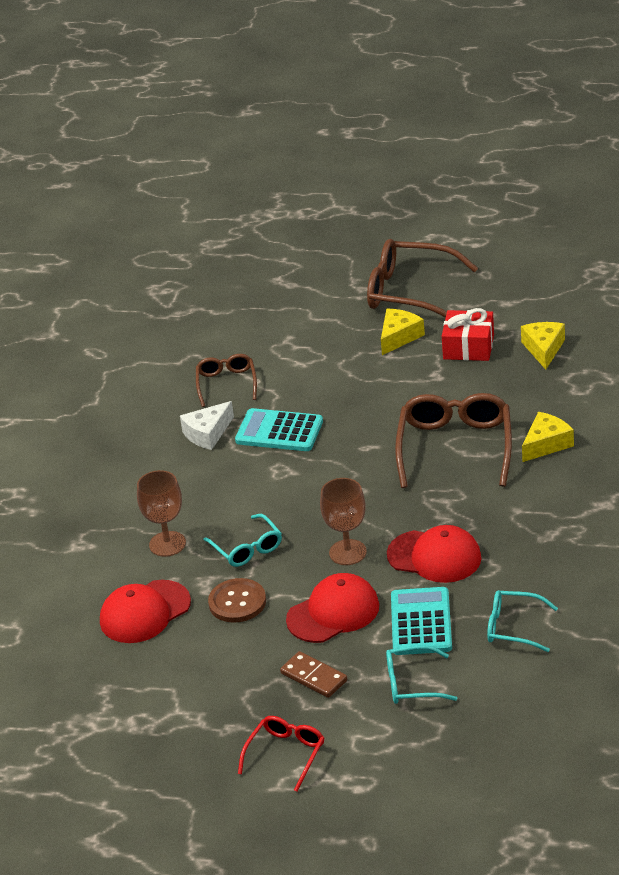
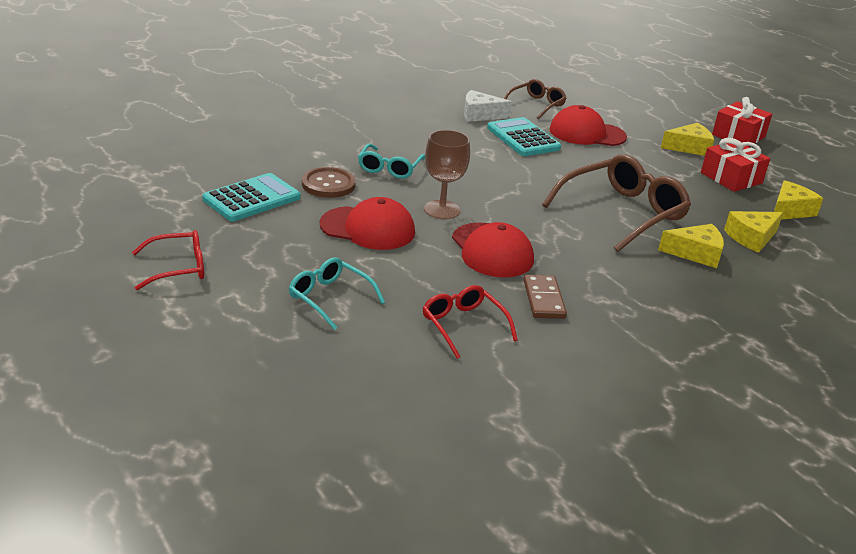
camera: 40 degrees right, 5 degrees down
red cap [100,580,191,643] -> red cap moved to [549,105,627,146]
brown goblet [137,470,186,557] -> none
brown domino [280,651,347,698] -> brown domino moved to [524,275,567,319]
brown glasses [367,239,478,318] -> red gift [712,97,772,147]
turquoise calculator [391,587,452,655] -> turquoise calculator moved to [202,173,300,221]
turquoise glasses [487,590,558,652] -> red glasses [423,285,518,359]
none -> yellow cheese [724,211,783,253]

